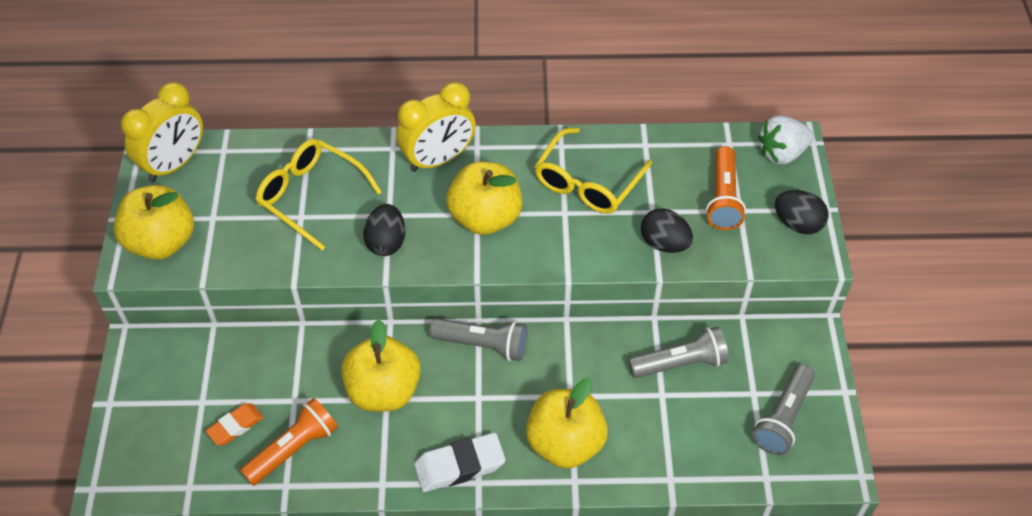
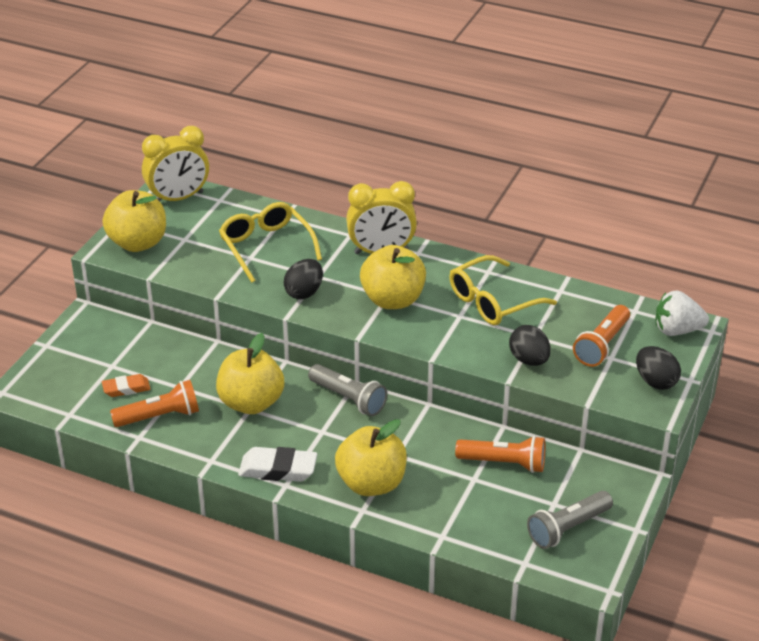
camera: 25 degrees right, 15 degrees down
grey flashlight [628,326,729,378] -> orange flashlight [455,436,545,473]

